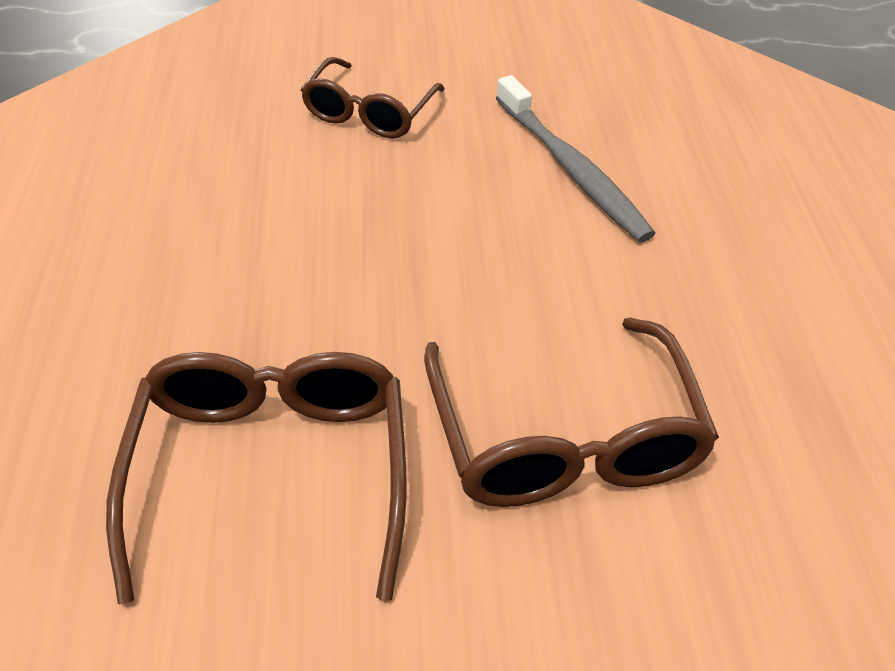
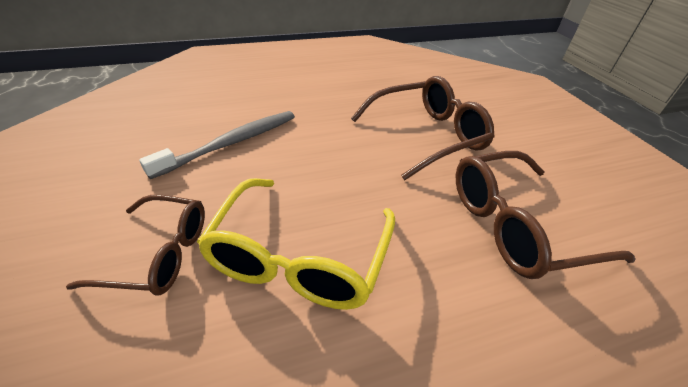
camera: 105 degrees left, 5 degrees down
none -> yellow glasses [197,178,395,310]

